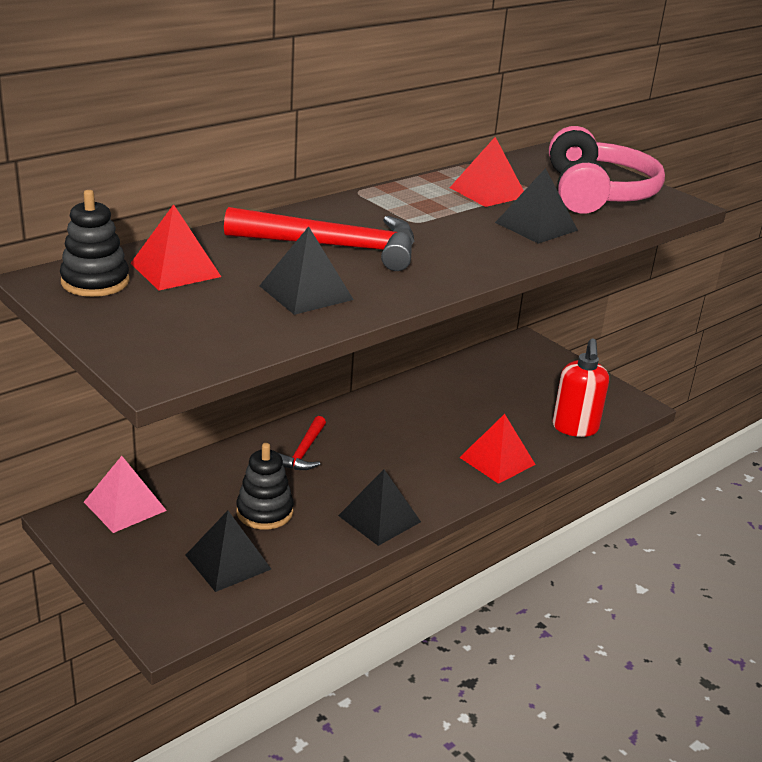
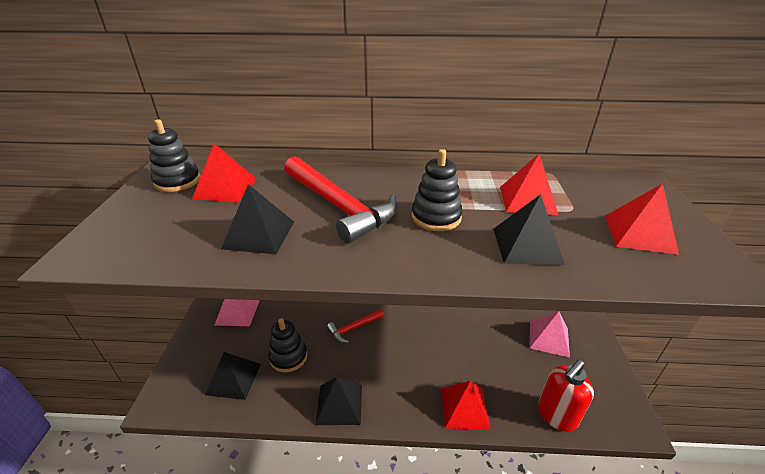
camera: 45 degrees right, 5 degrees up
pink headphones [549,126,665,214] -> red pyramid [605,183,679,255]
none -> black stacking toy [411,149,463,231]
none -> pink pyramid [529,311,570,357]

